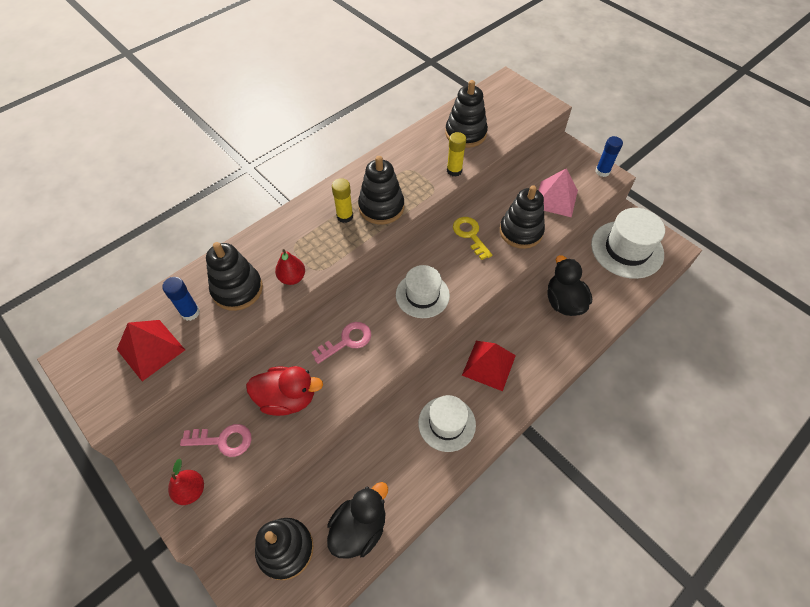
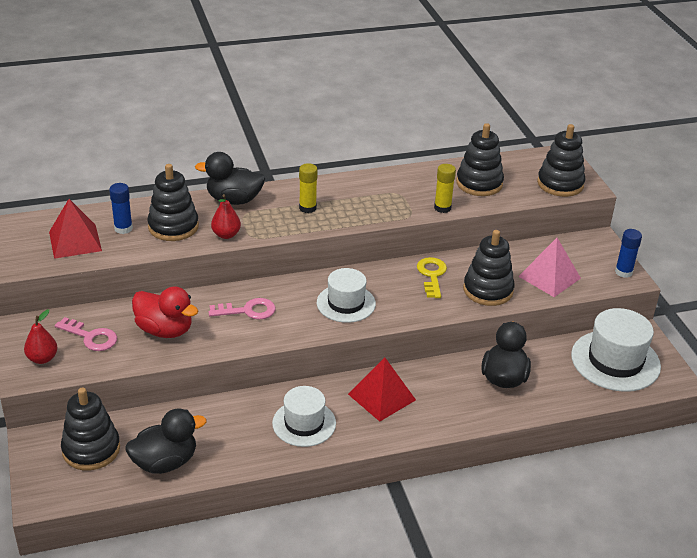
camera: 25 degrees right, 20 degrees down
black stacking toy [358,156,404,224] -> black stacking toy moved to [537,124,585,197]
none -> black duck [195,152,265,205]

